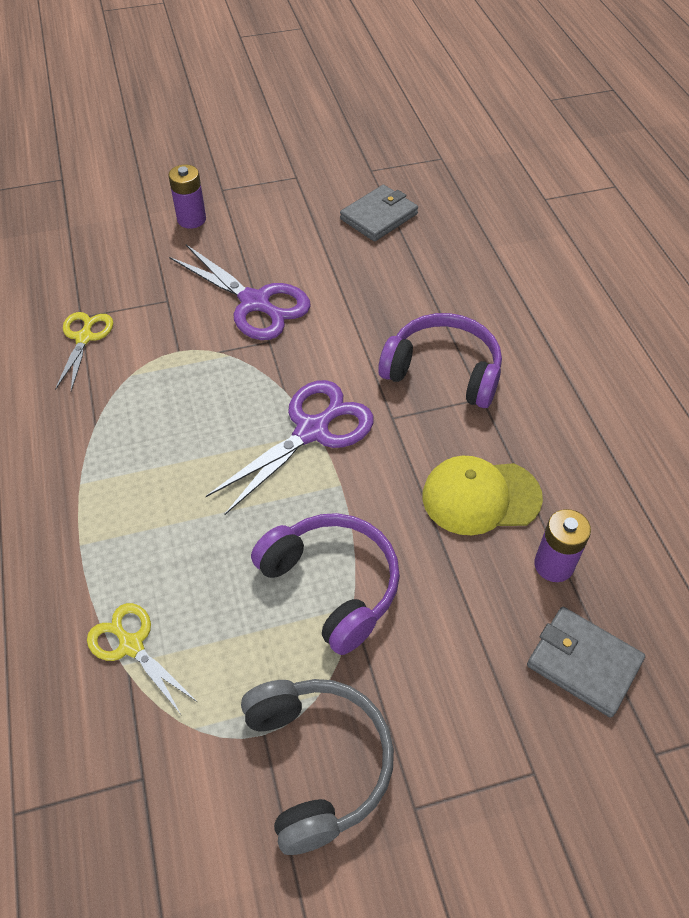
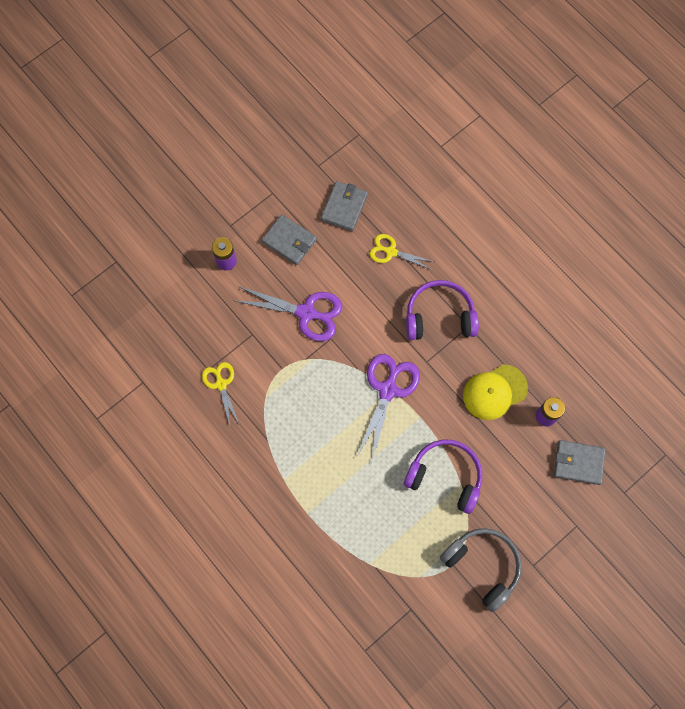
camera: 25 degrees left, 20 degrees up
yellow scissors [87,603,197,716] -> yellow scissors moved to [370,234,434,270]
none -> grey wallet [262,214,317,265]

